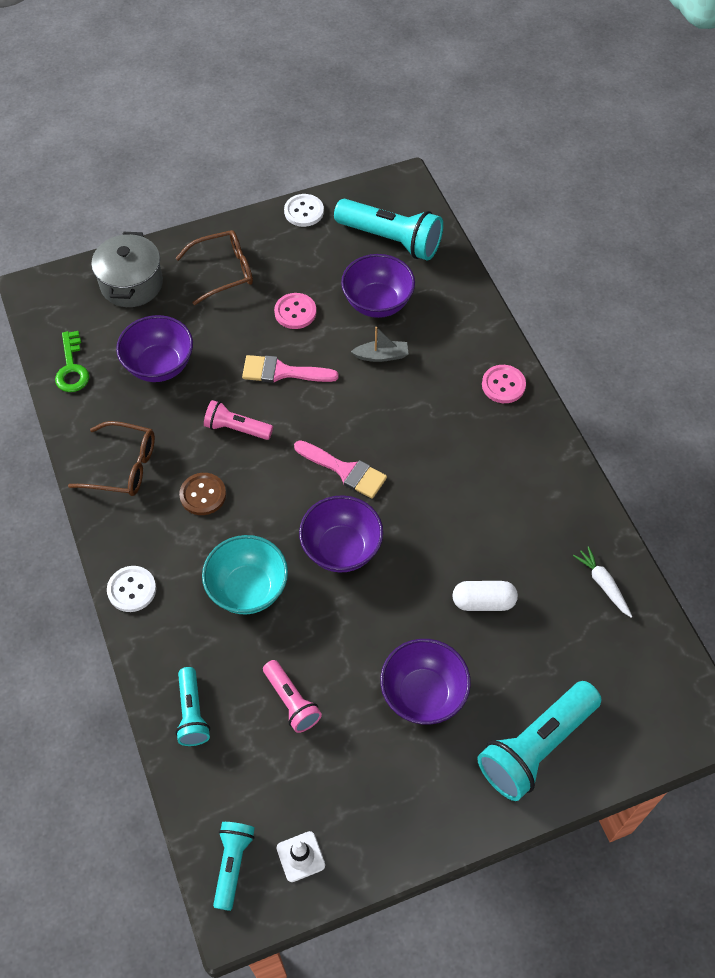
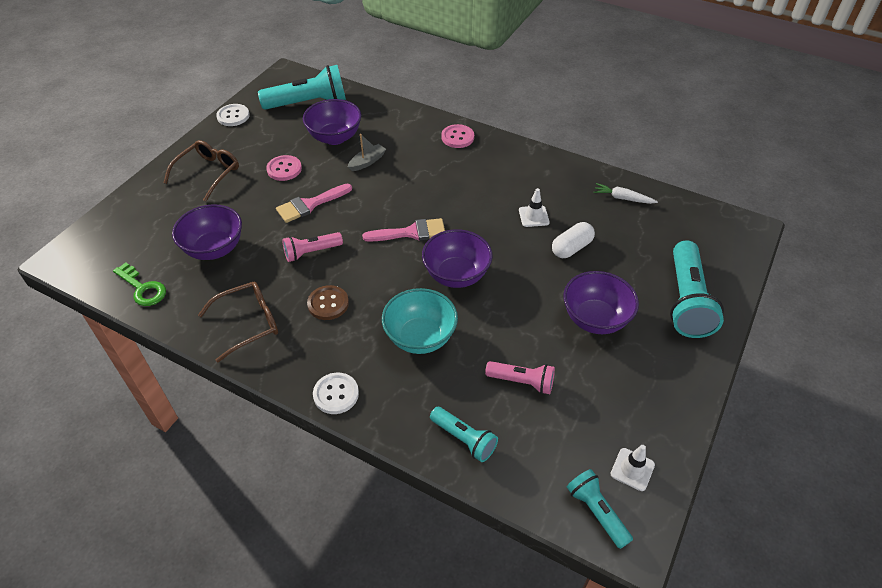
camera: 40 degrees left, 10 degrees down
grey pot [91,232,163,307] -> none
none -> white traffic cone [519,188,550,227]

